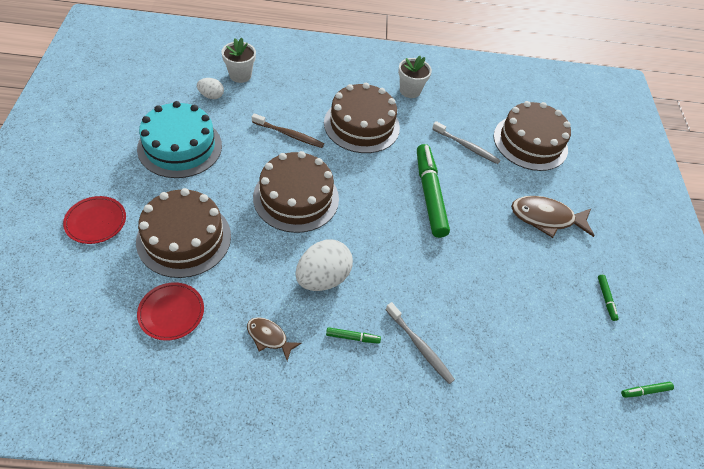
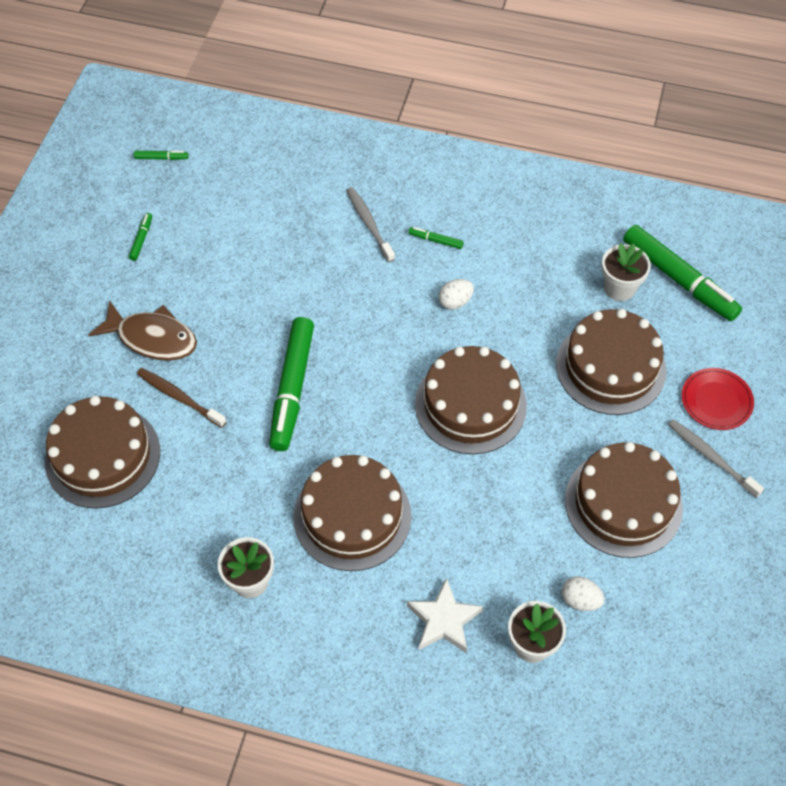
camera: 160 degrees left, 5 degrees up
turquoise cake [137,101,222,178] -> brown cake [565,442,683,558]
red plate [137,282,204,341] -> white flower pot [601,243,651,301]
brown fish [247,317,302,361] -> none
brown toothbrush [252,113,324,148] -> brown toothbrush moved to [137,368,227,428]
white egg [295,239,353,291] -> white egg [438,279,474,310], size x0.54
grey toothbrush [432,121,501,164] -> grey toothbrush moved to [668,419,764,498]
none -> white star [407,578,483,653]
none -> green marker [623,225,742,321]

